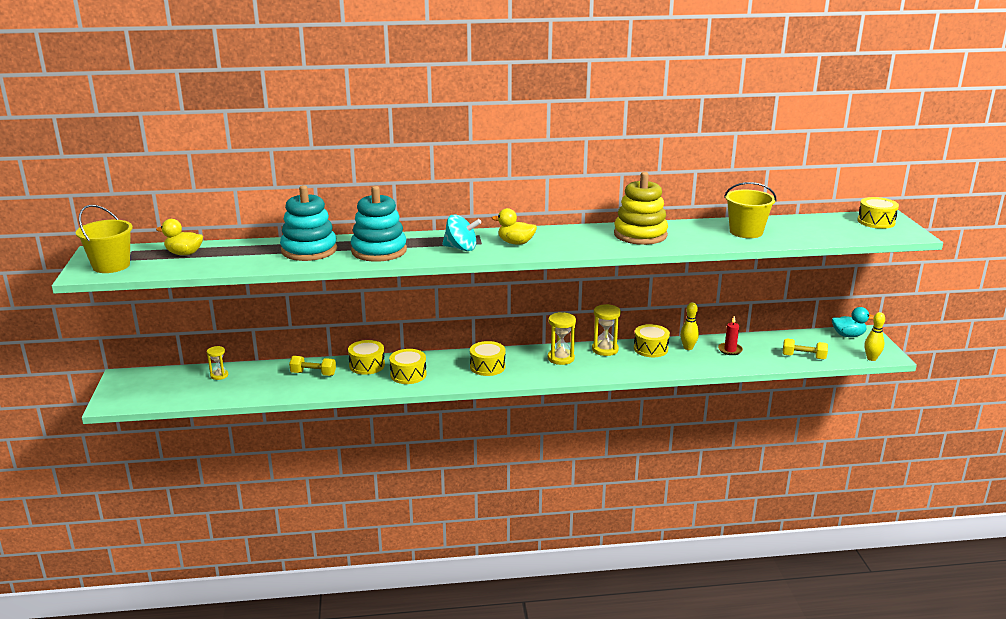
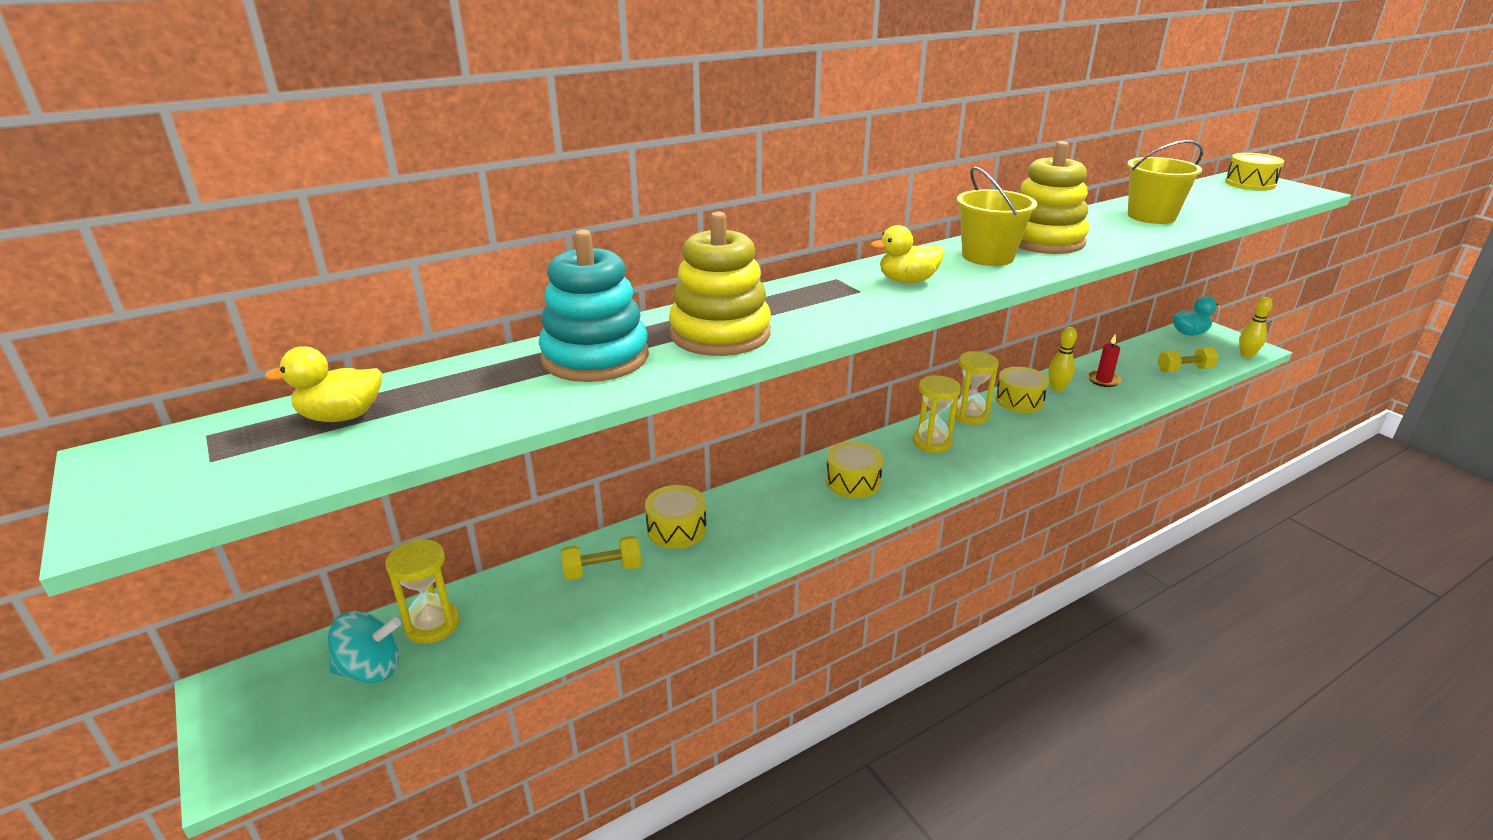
camera: 25 degrees left, 5 degrees up
yellow bucket [76,205,133,273] -> yellow bucket moved to [957,166,1037,266]
yellow hourglass [207,346,228,380] -> yellow hourglass [385,539,460,644], size x1.60
turquoise stacking toy [351,186,407,262] -> yellow stacking toy [669,211,771,356]
yellow drum [389,349,427,384] -> none
turquoise spinning top [442,214,481,251] -> turquoise spinning top moved to [328,611,401,683]

